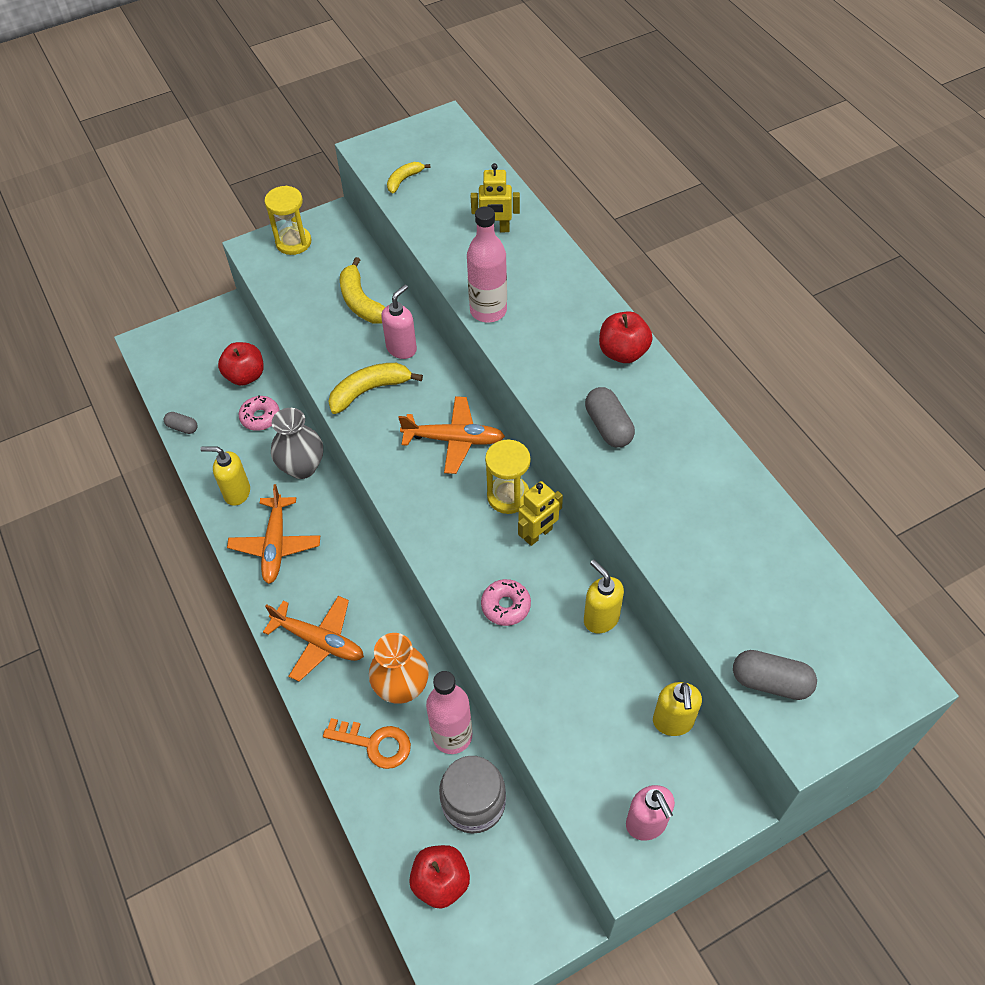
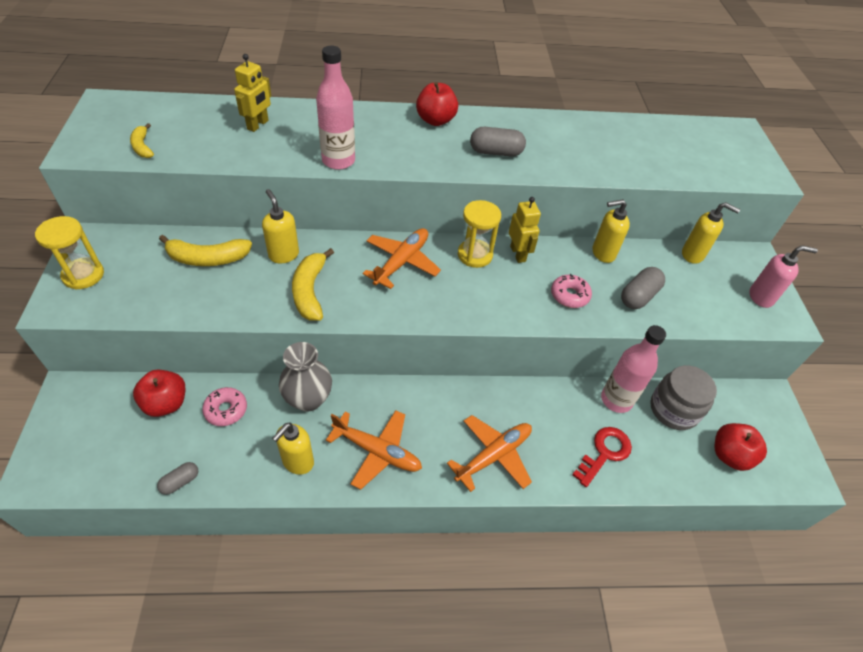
camera: 70 degrees left, 5 degrees down
orange key [323,718,411,769] -> red key [572,427,632,487]
orange vase [369,633,429,704] -> none
pink soap dispenser [381,284,417,359] -> yellow soap dispenser [262,189,299,263]
grey capsule [733,650,817,700] -> grey capsule moved to [621,267,665,309]

